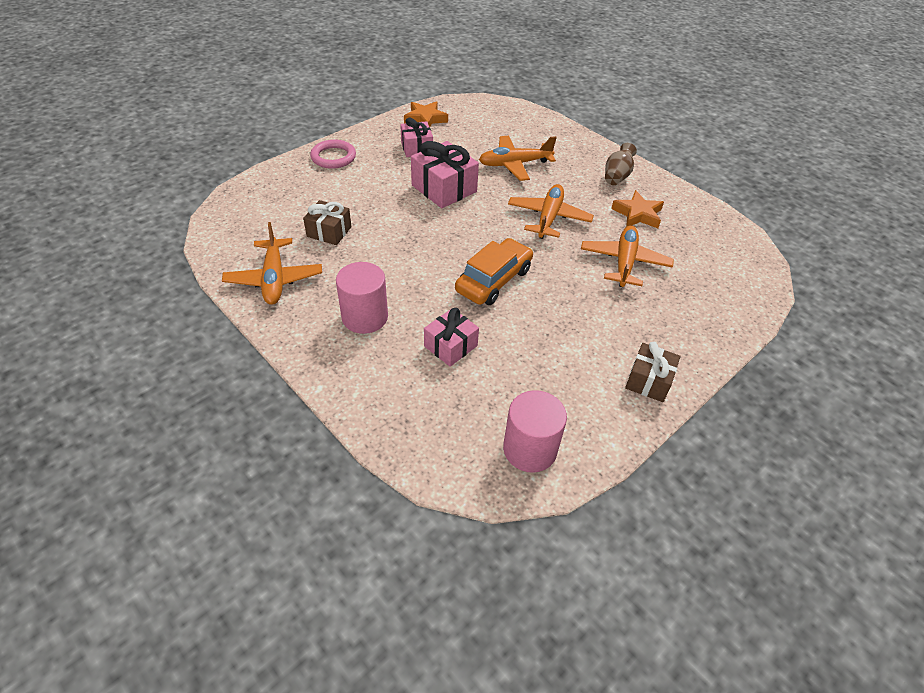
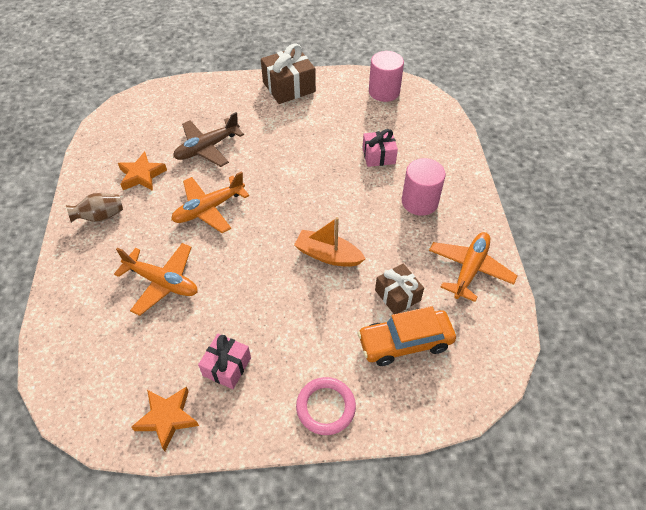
camera: 140 degrees left, 5 degrees up
pink gift [411,141,479,208] -> none
orange car [455,238,533,305] -> orange car moved to [357,306,456,366]
orange plane [581,225,674,287] -> brown plane [173,112,244,167]
brown gift [625,342,680,402] -> brown gift [261,43,316,104], size x1.57
none -> orange boat [294,217,366,267]

